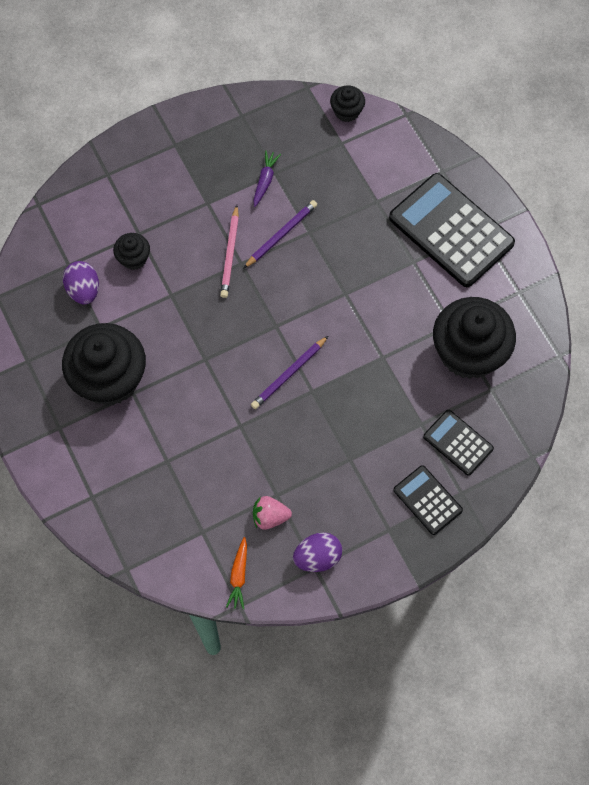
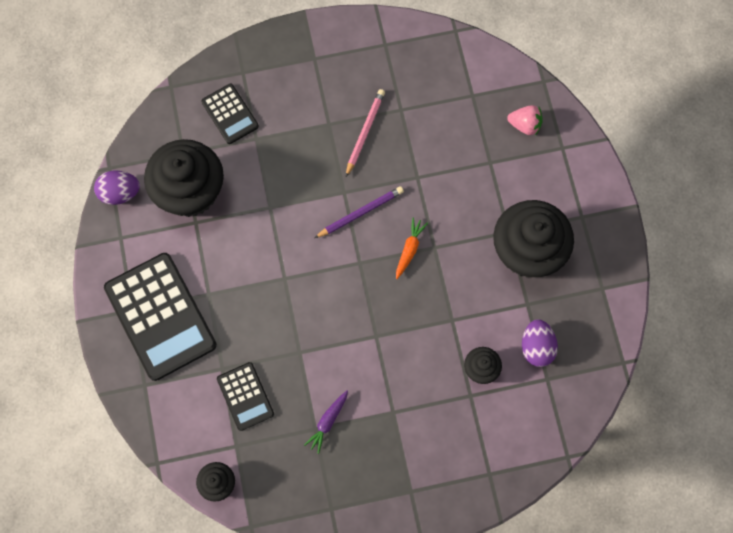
camera: 165 degrees left, 5 degrees up
pink pencil [220,205,239,298] -> pink pencil moved to [346,89,385,177]
orange carrot [226,537,247,609] -> orange carrot moved to [396,217,428,279]
purple pencil [243,200,317,269] -> none
pink strawberry [253,496,292,530] -> pink strawberry moved to [507,105,543,136]
purple egg [293,532,342,572] -> purple egg moved to [94,170,140,205]
black calculator [394,465,463,535] -> black calculator moved to [217,362,274,431]

